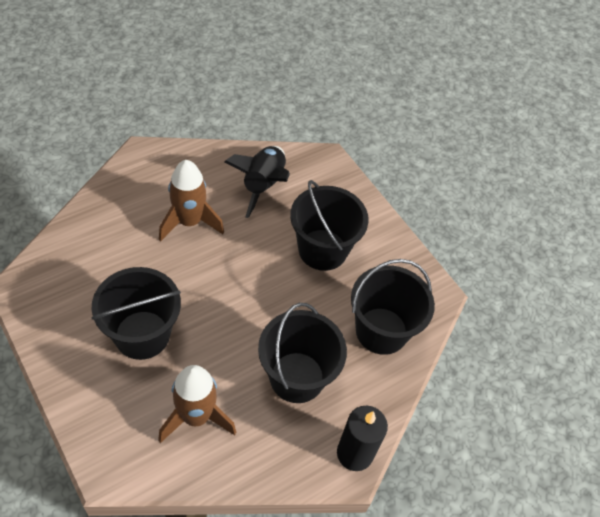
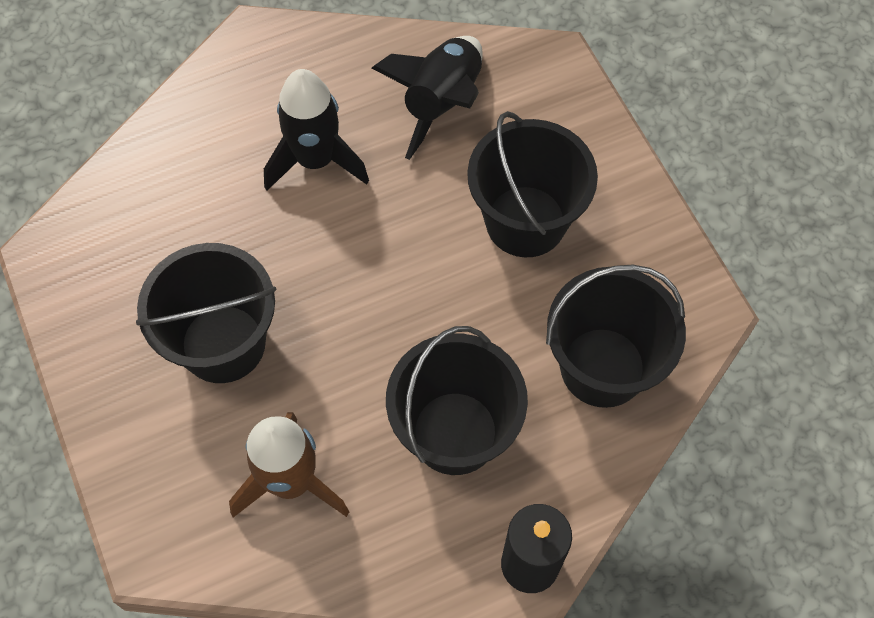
camera: 15 degrees right, 10 degrees up
brown rocket [159,160,224,242] -> black rocket [264,69,369,190]

